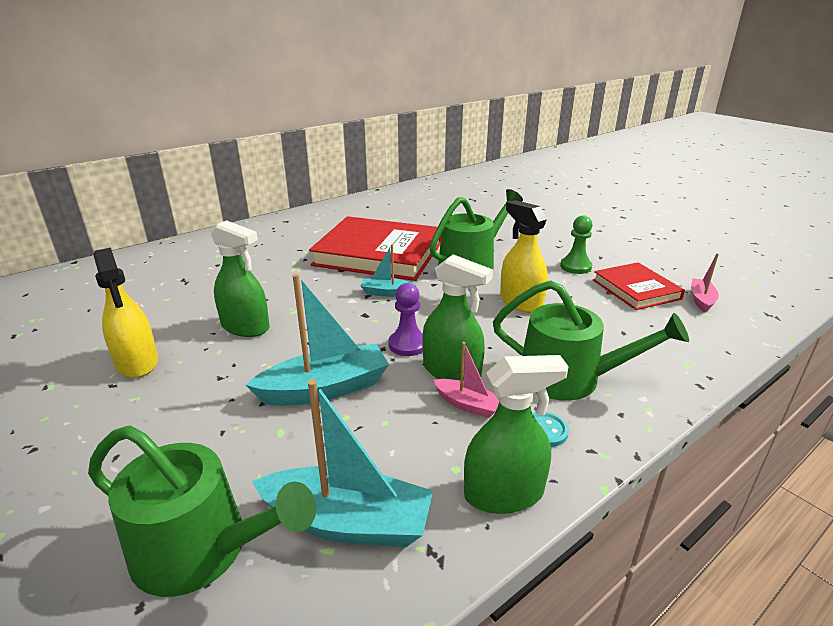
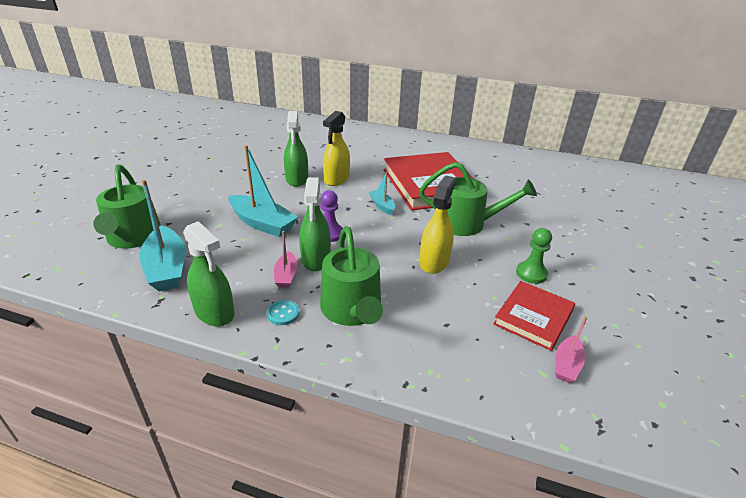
camera: 55 degrees right, 5 degrees up
yellow spray bottle [93,248,158,378] -> yellow spray bottle moved to [323,111,350,186]
pink boat [691,253,719,313] -> pink boat turned 135 degrees clockwise [555,316,587,383]

